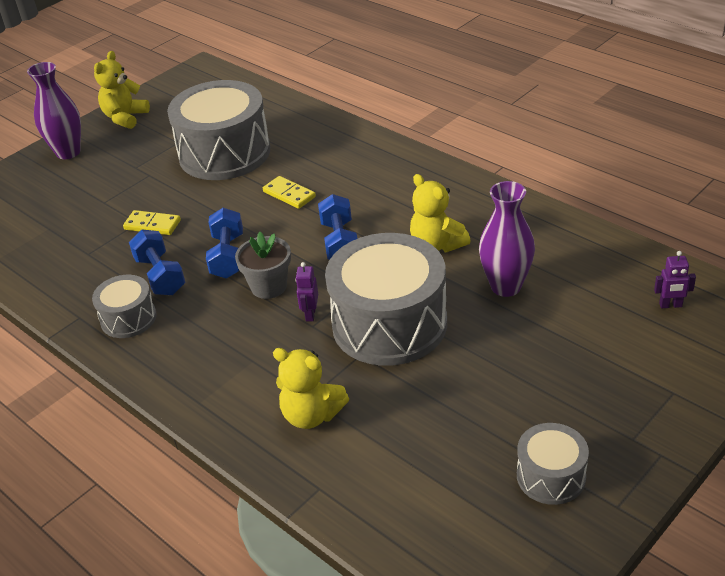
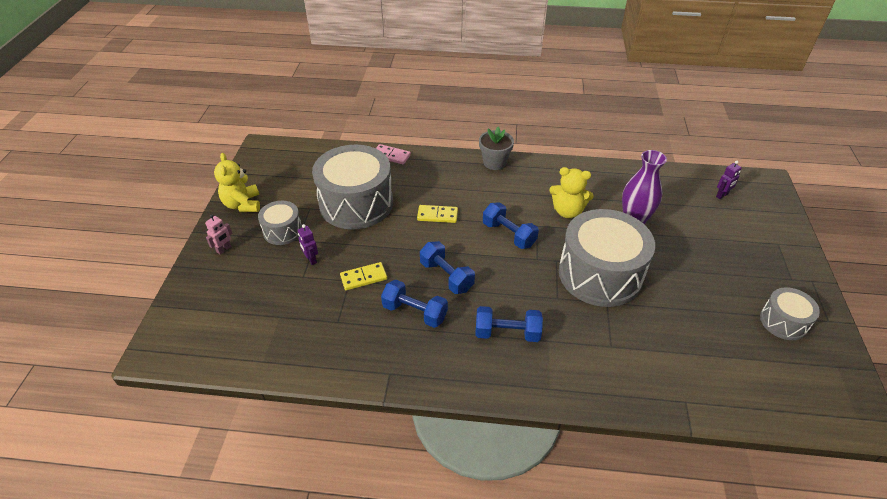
camera: 40 degrees left, 5 degrees up
purple vase [27,62,81,159] -> pink robot [205,214,232,255]
grey drum [92,275,157,338] -> grey drum moved to [258,201,302,245]
grey flower pot [235,232,291,299] -> grey flower pot moved to [479,127,514,170]
yellow teddy bear [273,348,349,429] -> none
purple robot [295,262,318,321] -> purple robot moved to [298,224,318,265]
none -> pink domino [376,144,411,164]
none -> blue dumbbell [475,306,543,342]

